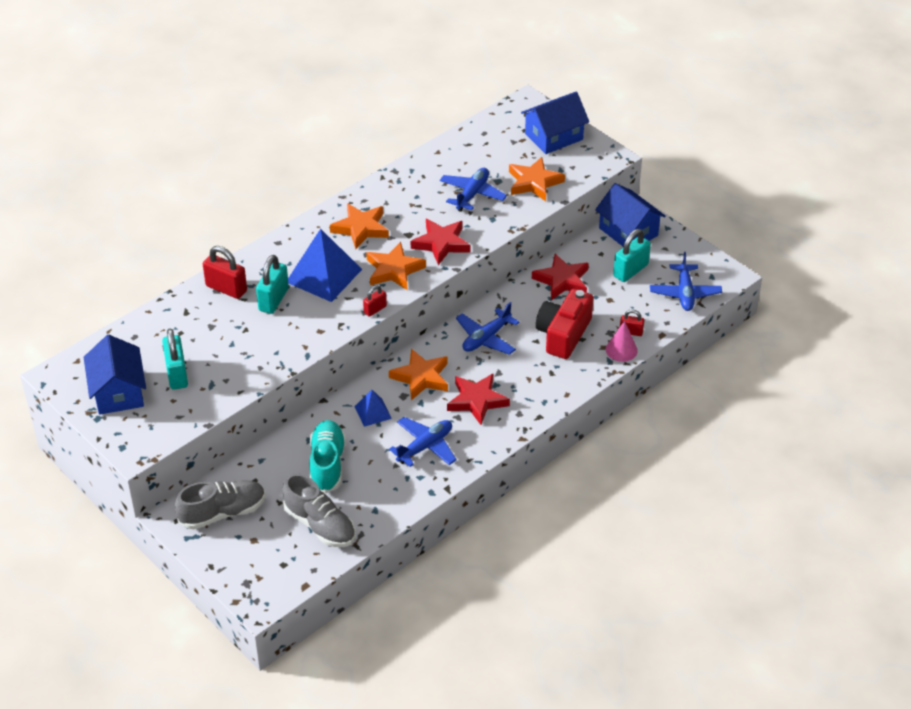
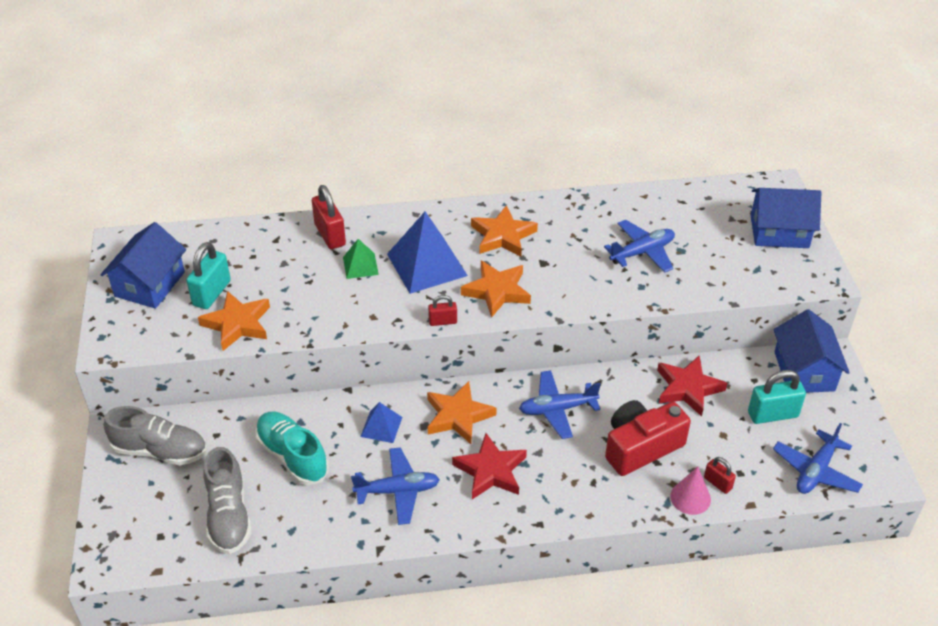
camera: 35 degrees right, 0 degrees up
turquoise padlock [256,255,289,314] -> green pyramid [343,239,379,279]
turquoise shoe [309,420,346,493] -> turquoise shoe turned 75 degrees counterclockwise [256,412,329,485]
red star [411,219,471,265] -> none
orange star [509,157,565,201] -> orange star moved to [198,291,270,351]

